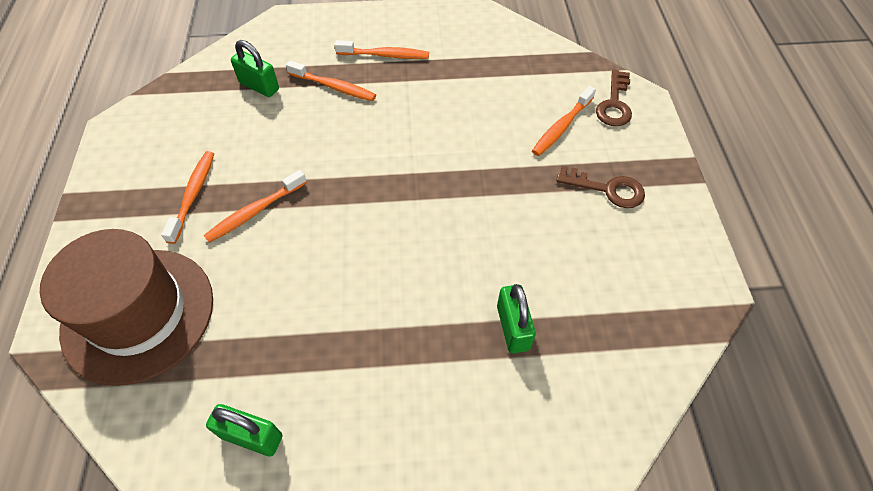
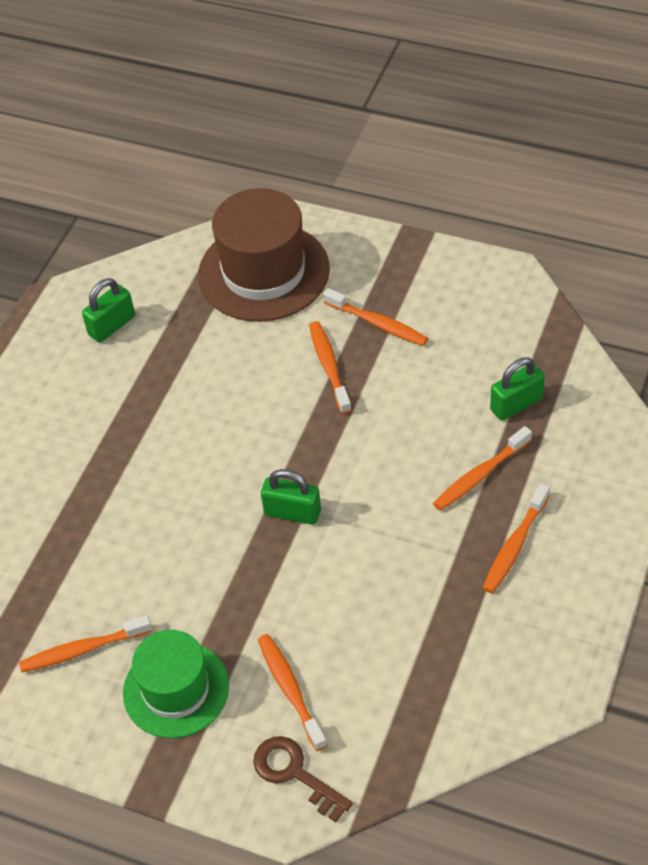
camera: 120 degrees right, 5 degrees down
green padlock [497,284,536,354] -> green padlock moved to [261,469,321,525]
brown key [556,166,645,208] -> green hat [123,630,229,738]
none -> orange toothbrush [19,615,152,672]

